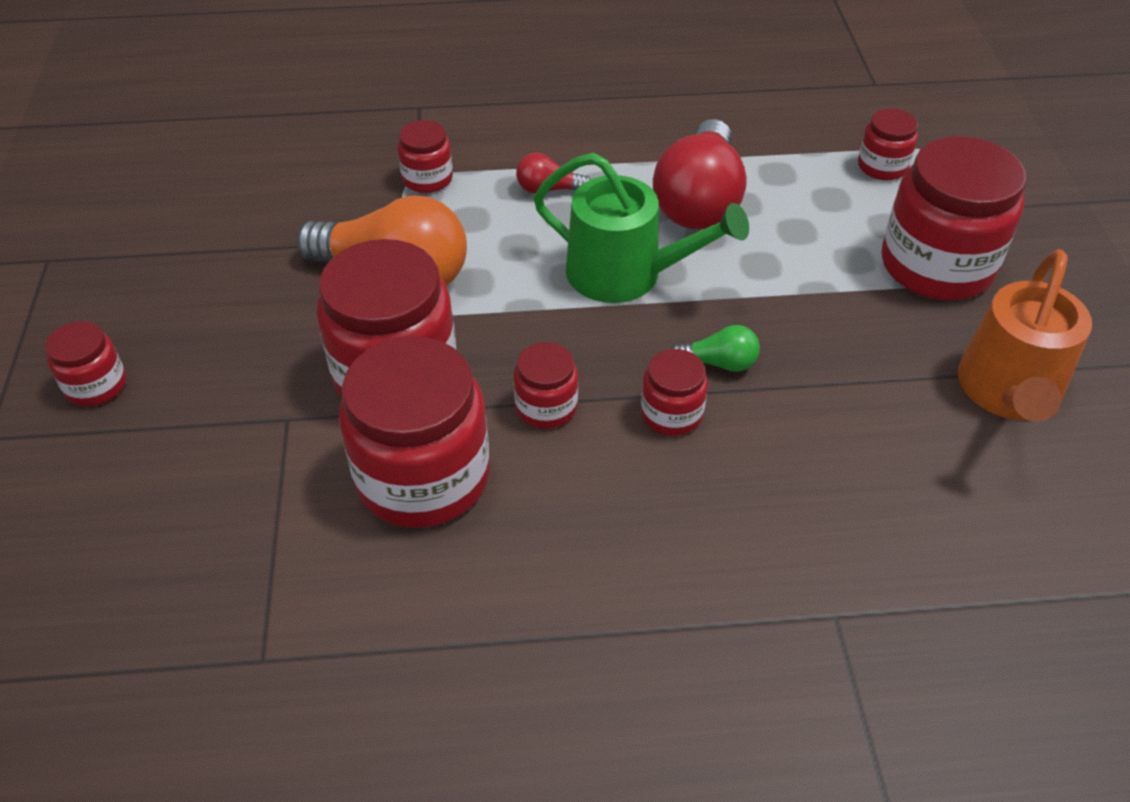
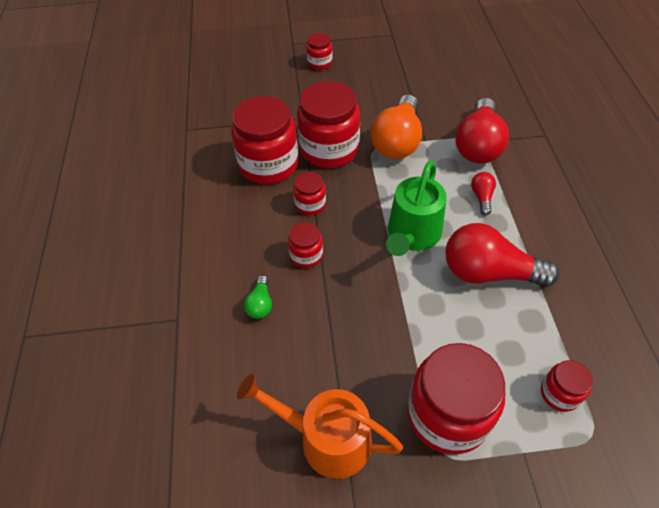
camera: 90 degrees right, 5 degrees up
red jar [398,120,453,193] -> red light bulb [455,98,509,164]
green light bulb [671,325,760,372] -> green light bulb moved to [244,275,272,319]

